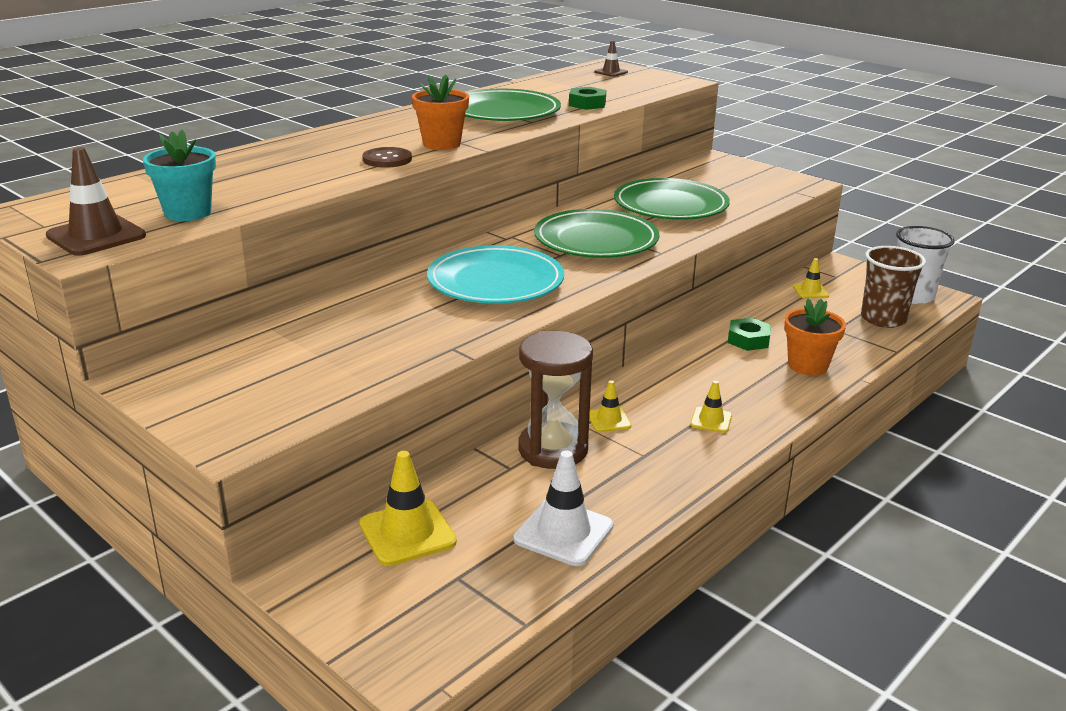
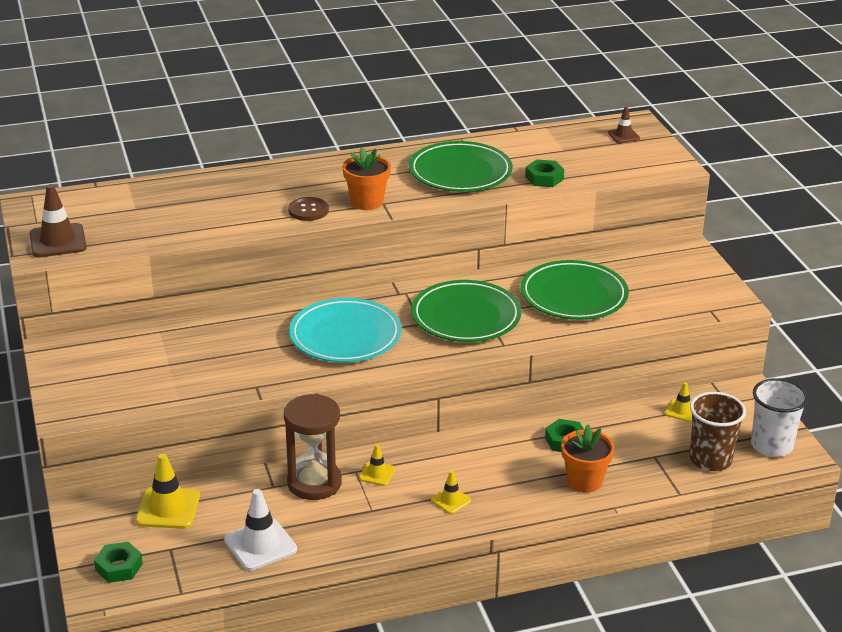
camera: 30 degrees right, 5 degrees up
turquoise flower pot [143,130,216,221] -> none
none -> green nut [94,542,143,583]

